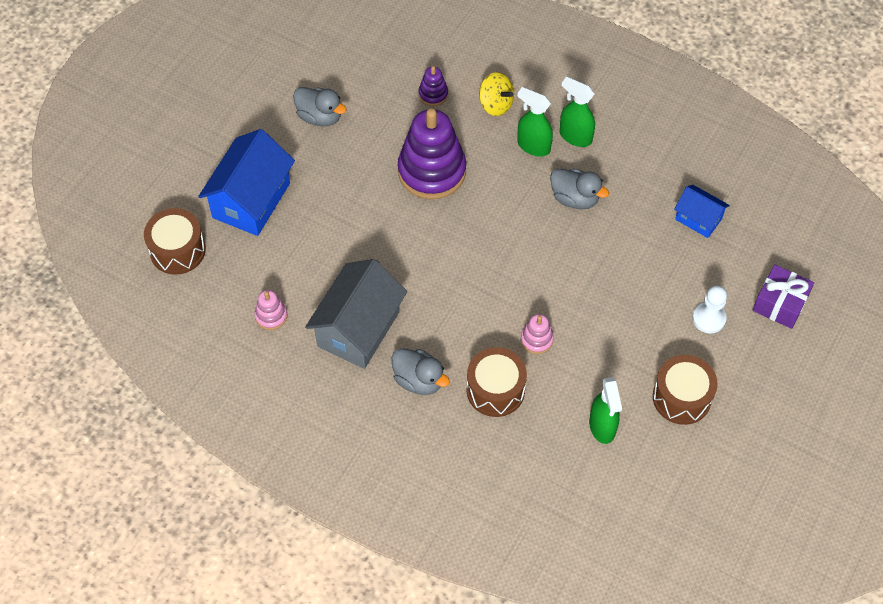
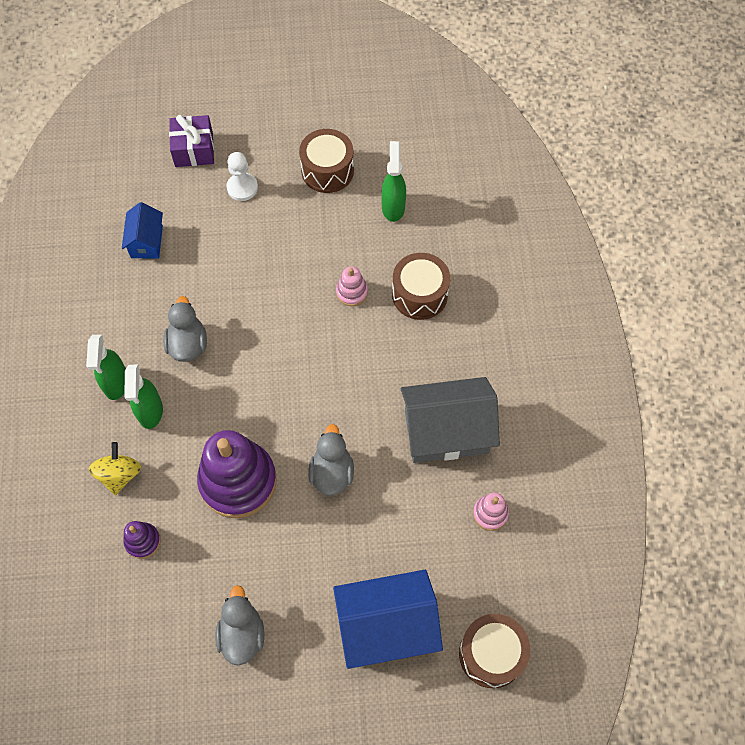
camera: 125 degrees left, 5 degrees up
grey duck [392,348,450,395] -> grey duck moved to [308,424,354,496]
green spray bottle [589,377,622,444] -> green spray bottle turned 45 degrees counterclockwise [381,141,406,222]

